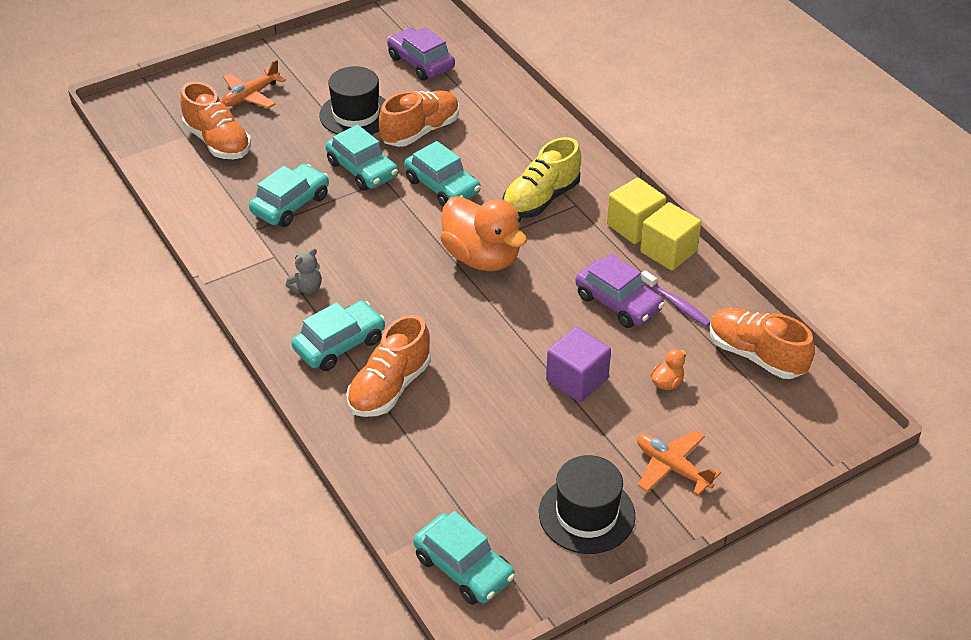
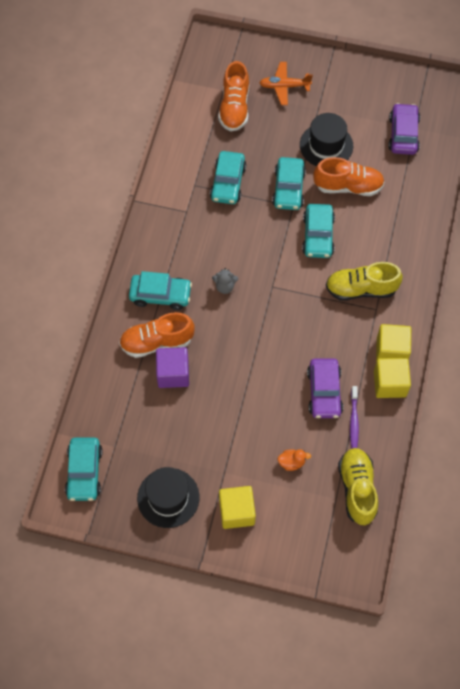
camera: 45 degrees right, 20 degrees up
turquoise car [249,164,329,227] -> turquoise car turned 105 degrees clockwise [210,151,246,204]
grey teddy bear [286,248,322,294] -> grey teddy bear moved to [212,268,238,294]
orange duck [440,196,527,271] -> none
purple cube [546,327,611,402] -> purple cube moved to [156,347,189,388]
orange plane [637,430,721,496] -> yellow cube [219,486,256,529]
orange shoe [710,308,815,379] -> yellow shoe [338,448,378,525]

